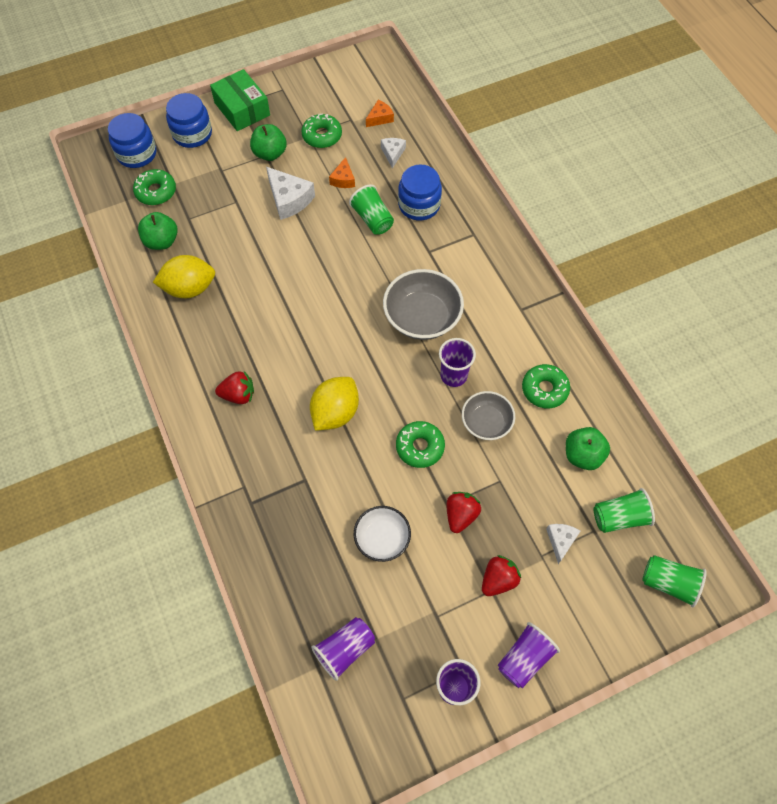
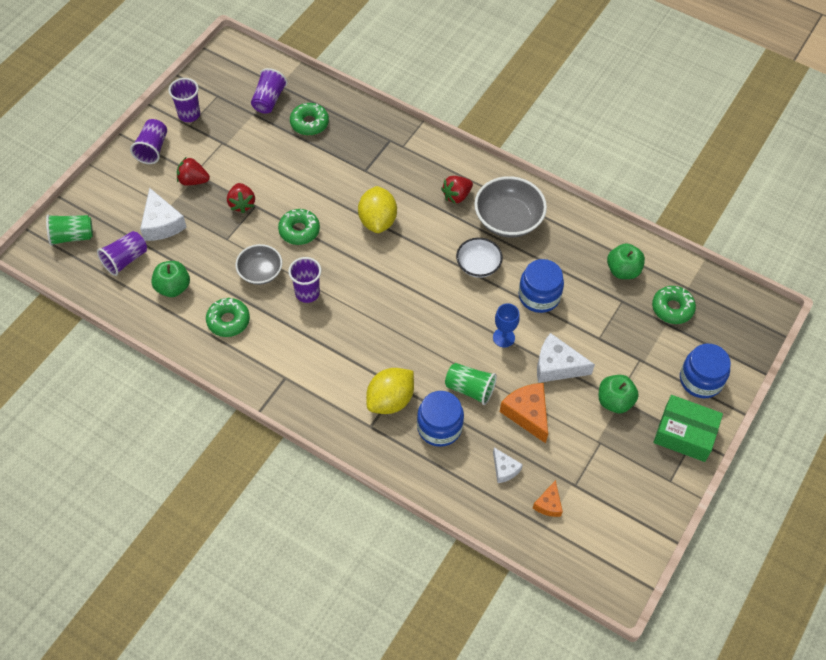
camera: 145 degrees right, 5 degrees down
blue jar [108,113,156,168] -> blue jar moved to [518,259,564,313]
yellow lemon [153,255,215,298] -> yellow lemon moved to [366,368,414,414]
green donut [301,113,342,148] -> green donut moved to [290,103,329,136]
orange cheese [329,157,355,188] -> orange cheese [500,383,548,443], size x1.72
white bowl [354,506,411,562] -> white bowl moved to [456,238,503,278]
grey bowl [383,269,464,340] -> grey bowl moved to [474,176,547,238]
red strawberry [482,555,521,596] -> red strawberry turned 90 degrees clockwise [177,157,210,186]
white cheese [546,524,580,564] -> white cheese [140,187,187,241], size x1.72
green cup [594,488,655,533] -> purple cup [97,231,147,276]
none -> blue goblet [493,303,520,348]

